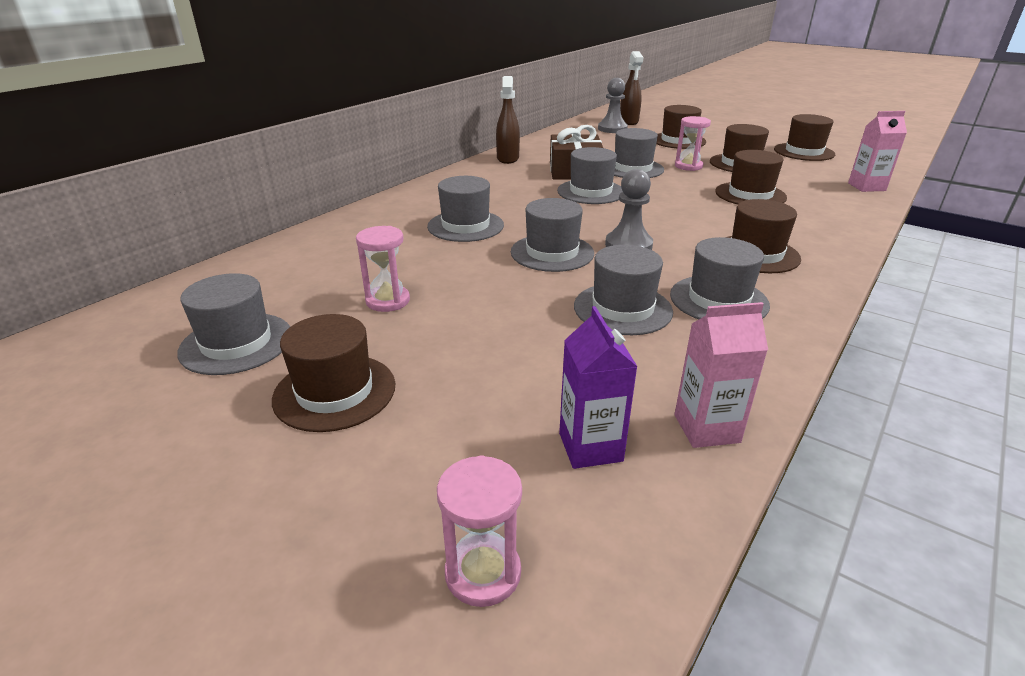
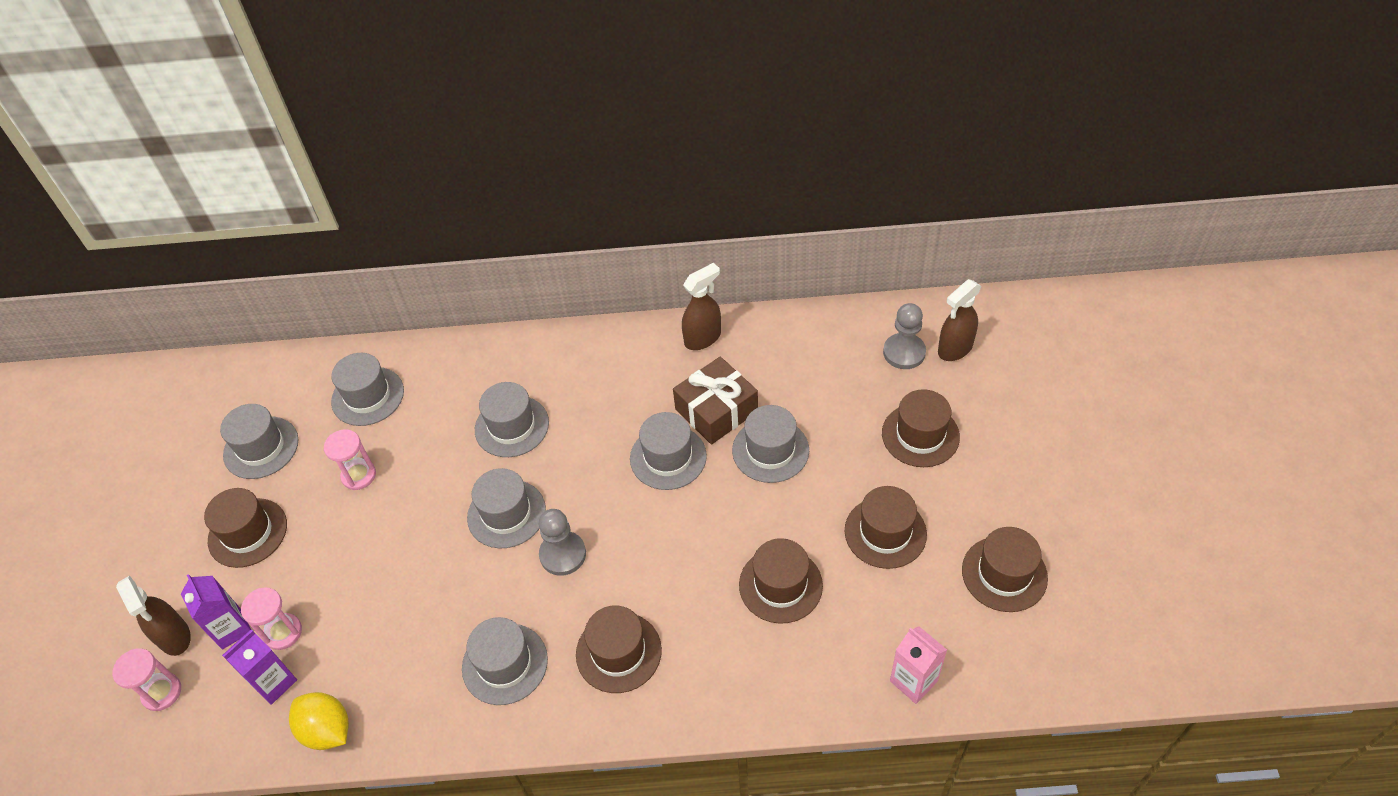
camera: 55 degrees right, 20 degrees up
grey hat [574,245,673,335] -> grey hat moved to [331,353,404,426]
pink hourglass [675,116,711,171] -> pink hourglass moved to [241,588,302,650]
pink carton [675,302,768,448] -> yellow lemon [289,692,349,750]
none -> brown spray bottle [116,576,191,656]
none -> purple carton [181,574,251,650]

